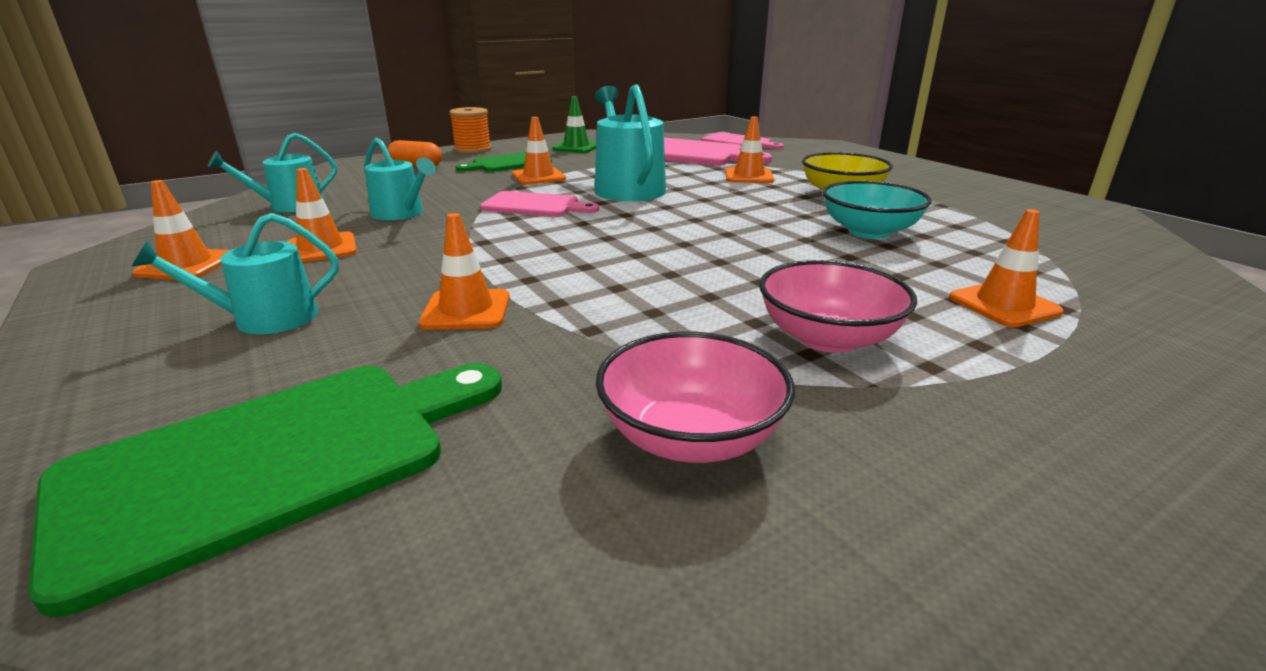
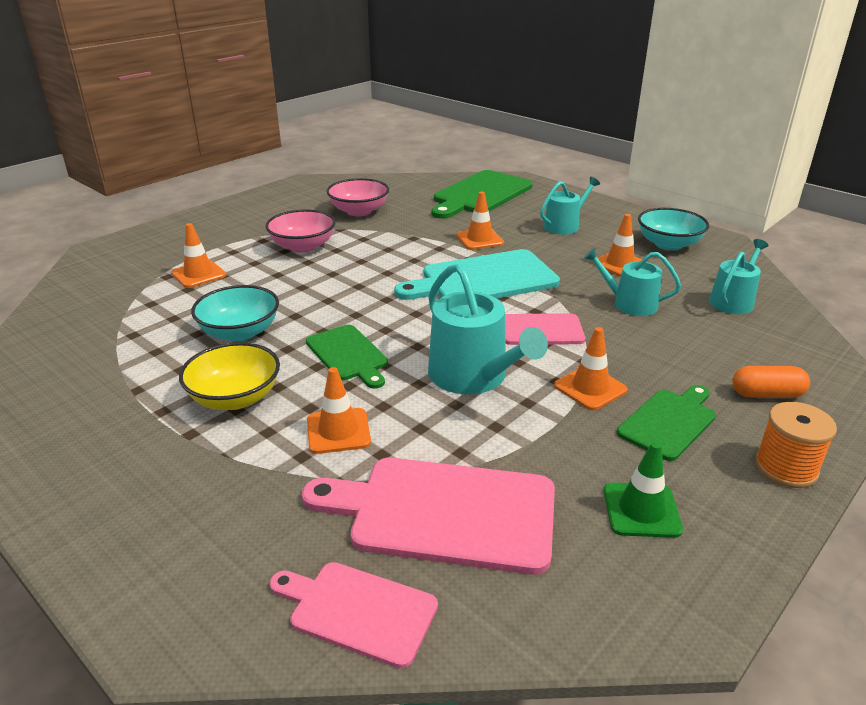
camera: 165 degrees right, 5 degrees up
orange traffic cone [132,180,230,280] -> turquoise bowl [638,208,709,251]
none -> green cutting board [306,325,388,389]
none -> turquoise cutting board [394,249,560,300]

